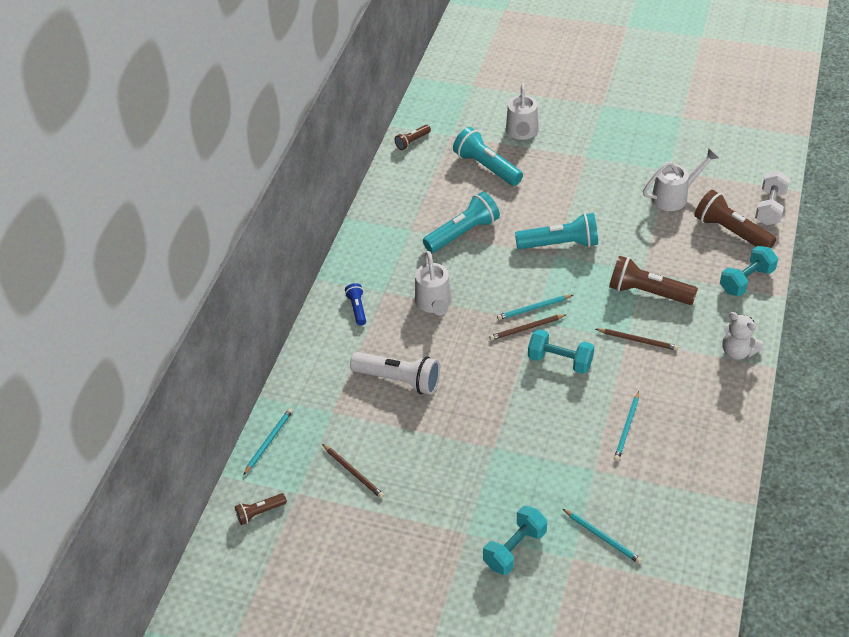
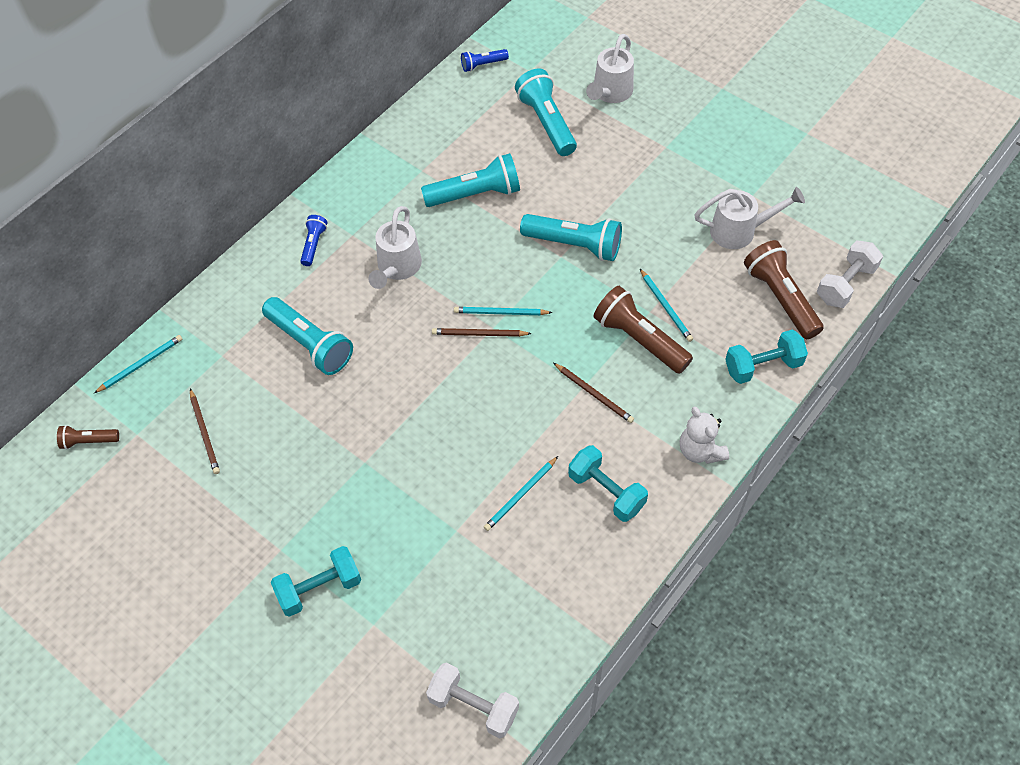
camera: 20 degrees right, 10 degrees up
white flashlight [350,352,440,395] -> turquoise flashlight [262,297,353,375]
brown flashlight [395,125,431,150] -> blue flashlight [461,49,509,72]
turquoise dumbbell [528,329,594,374] -> turquoise dumbbell moved to [568,445,648,522]
turquoise pencil [563,509,642,564] -> turquoise pencil moved to [640,269,693,342]
none -> white dumbbell [426,662,519,738]

